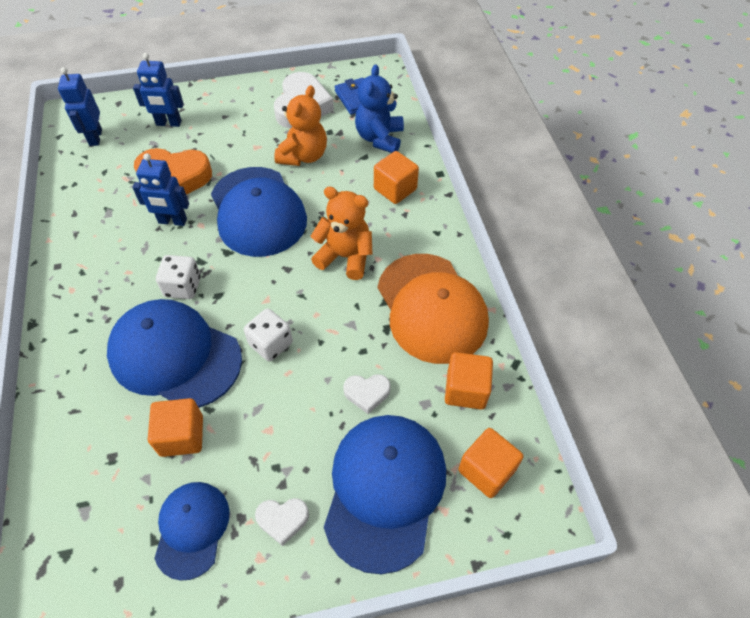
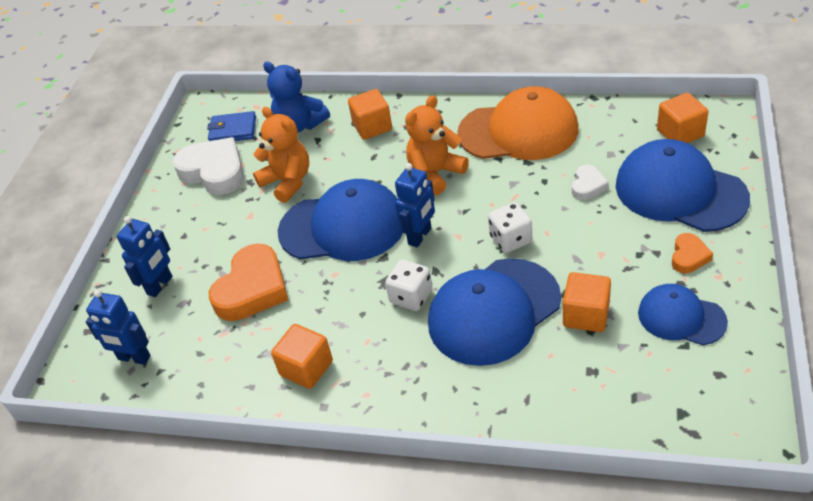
camera: 60 degrees left, 10 degrees down
blue robot [132,153,189,226] -> blue robot moved to [395,163,435,247]
white heart [255,498,309,546] -> orange heart [672,233,713,273]
orange cube [445,352,493,409] -> orange cube moved to [271,324,333,389]

